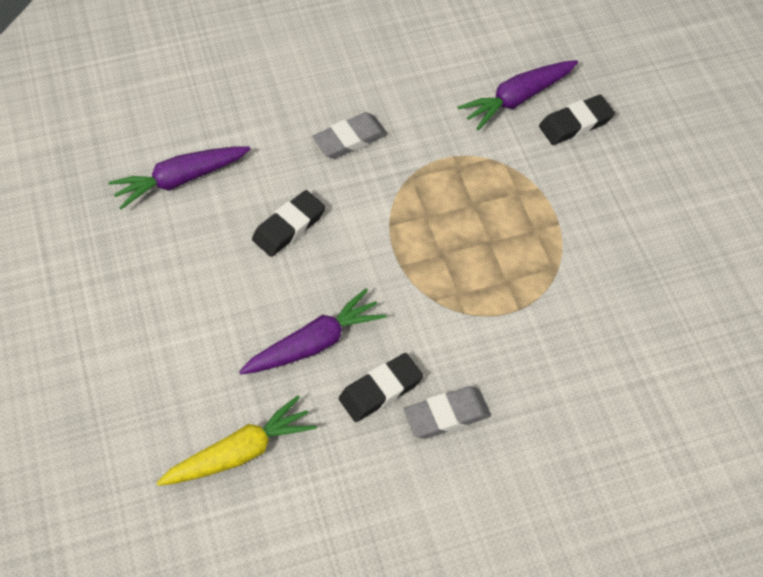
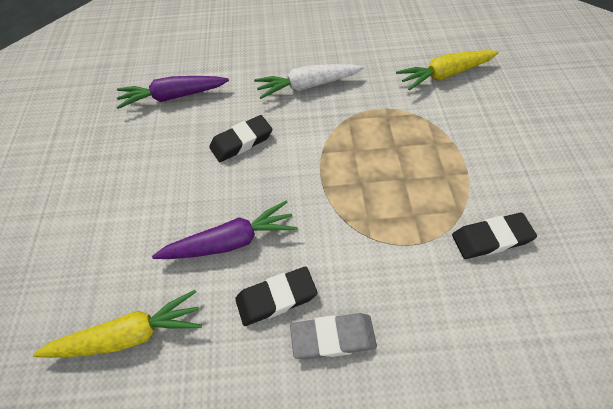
camera: 15 degrees right, 0 degrees up
grey eraser [312,112,388,159] -> white carrot [254,64,364,99]
purple carrot [458,60,578,130] -> yellow carrot [396,50,499,91]
black eraser [539,95,615,145] -> black eraser moved to [452,213,537,259]

